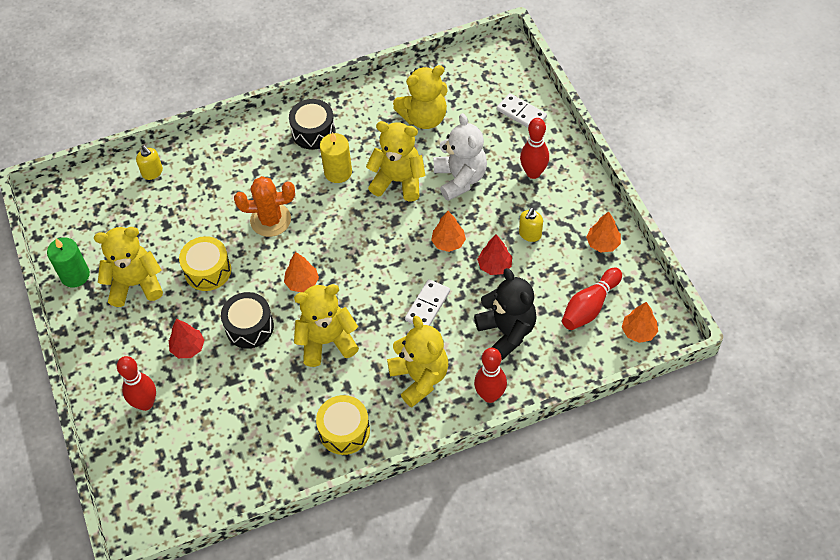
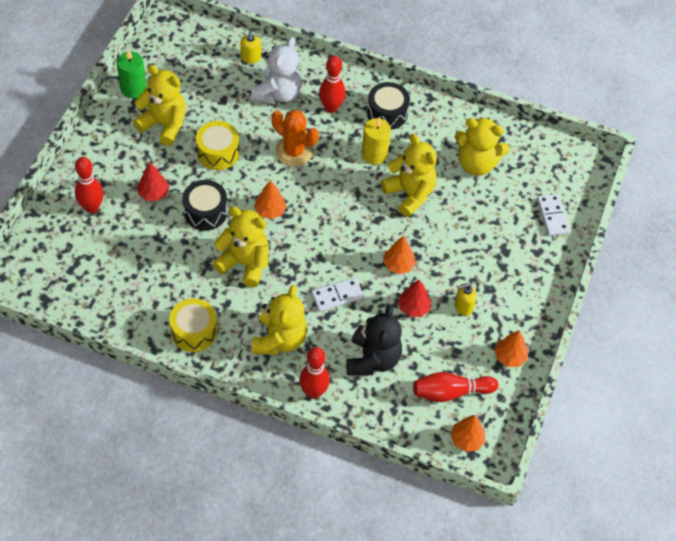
camera: 35 degrees right, 0 degrees up
white teddy bear [433,113,487,201] -> white teddy bear moved to [251,37,302,104]
red bowling pin [520,118,549,179] -> red bowling pin moved to [319,55,346,113]

